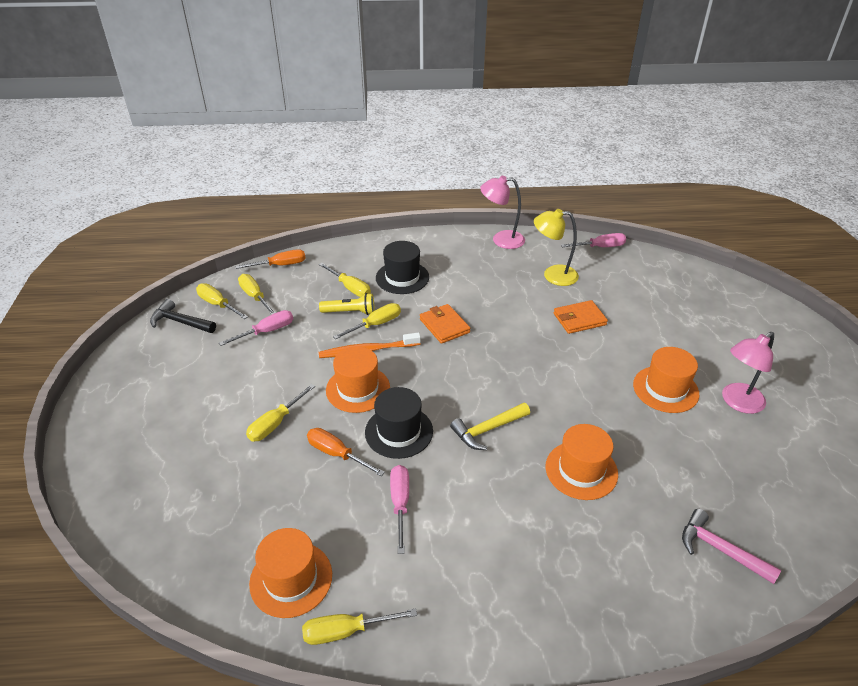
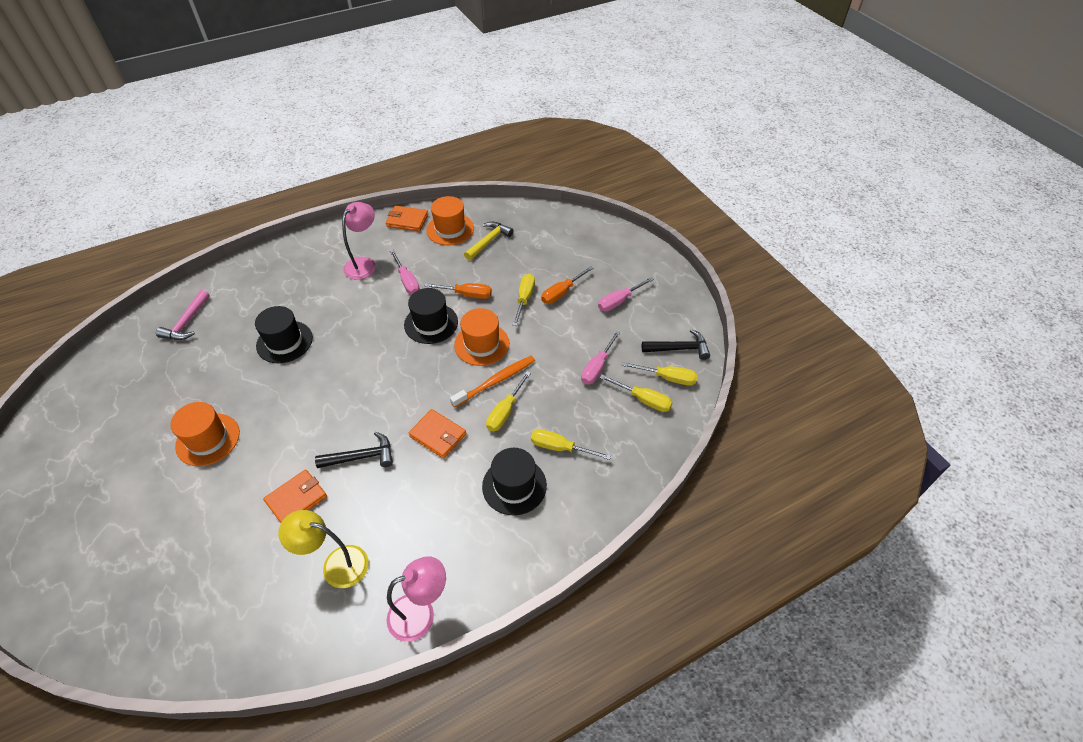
camera: 155 degrees right, 10 degrees up
orange screwdriver [235,249,306,269] -> orange screwdriver moved to [541,266,593,304]
yellow screwdriver [302,609,417,645] -> orange wallet [386,206,428,232]
yellow flashlight [319,293,374,315] -> none
yellow hammer [450,403,530,450] -> yellow hammer moved to [464,222,513,261]
yellow lamp [534,209,579,286] -> yellow lamp turned 150 degrees counterclockwise [278,510,369,588]
orange hat [546,424,618,500] -> black hat [255,306,313,363]
pink screwdriver [561,233,626,247] -> pink screwdriver moved to [598,277,654,312]
pink hammer [682,509,781,584] -> pink hammer turned 90 degrees clockwise [156,290,210,340]
pink lamp [722,332,774,414] -> pink lamp moved to [342,202,376,280]
none -> black hammer [315,432,393,468]

